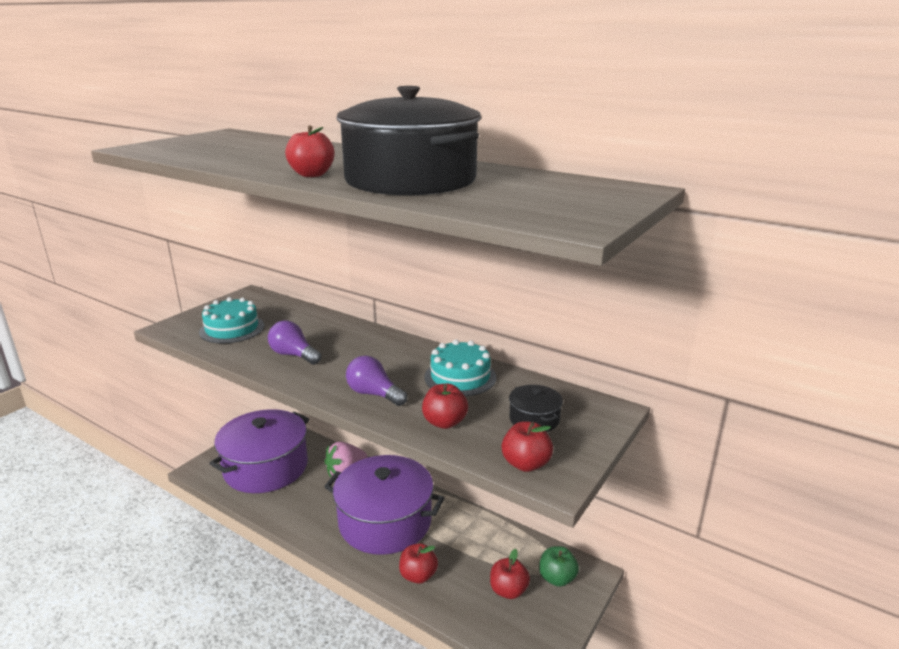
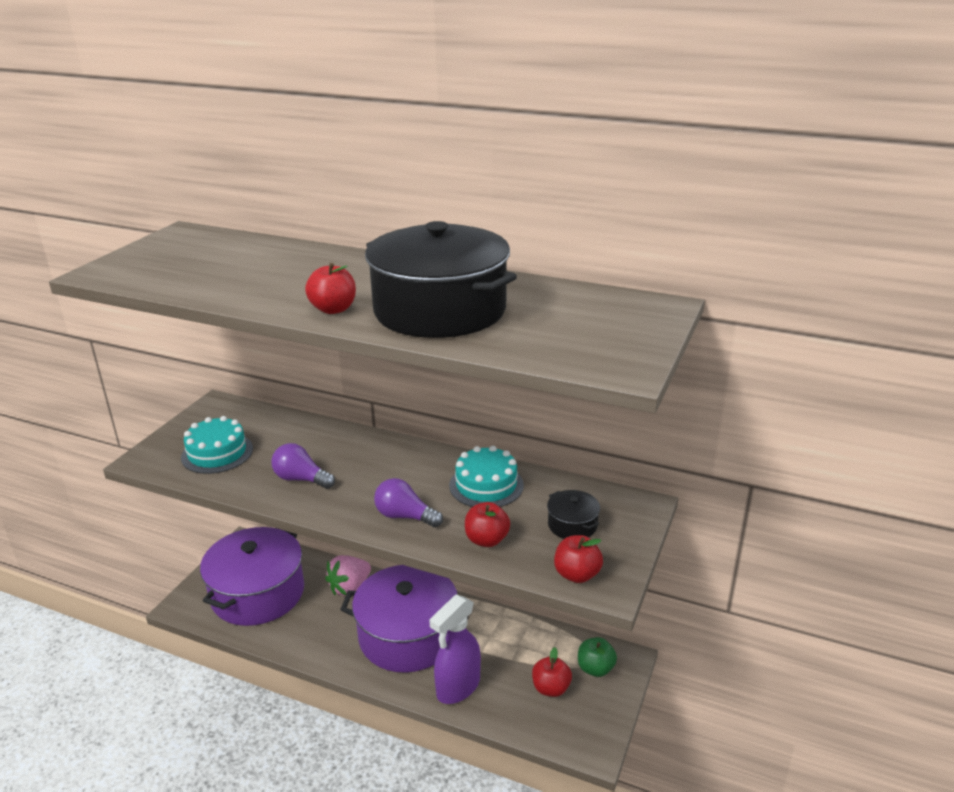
camera: 10 degrees left, 5 degrees up
red apple [399,543,438,584] -> purple spray bottle [429,594,481,704]

